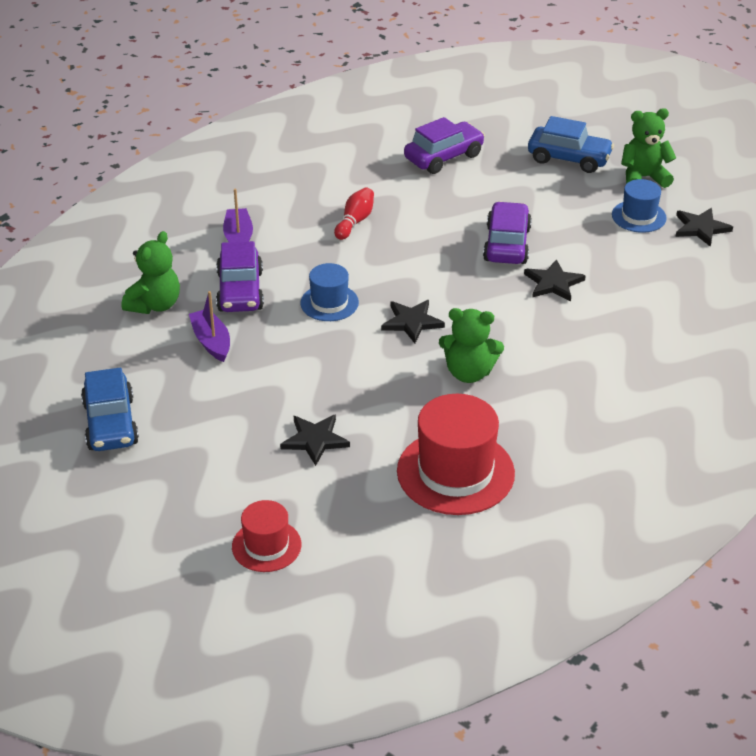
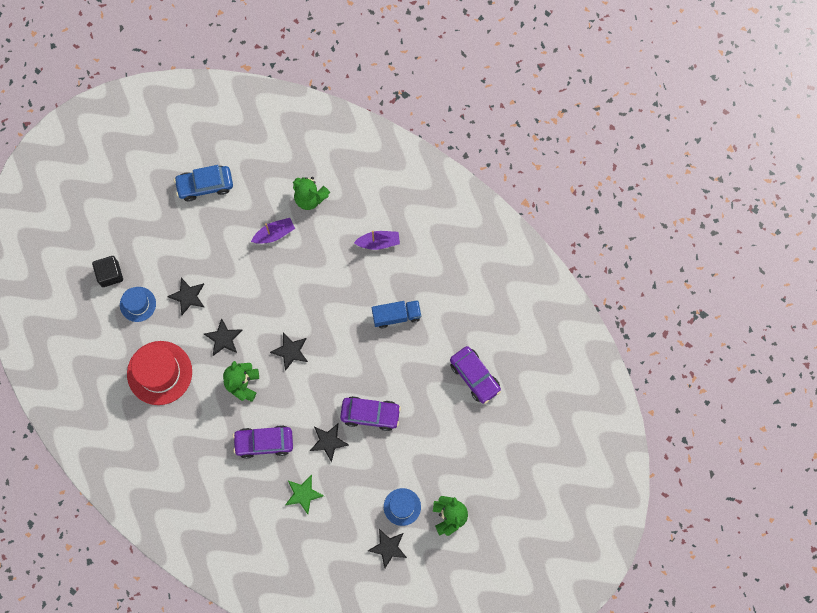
camera: 90 degrees right, 35 degrees up
purple car [216,241,264,312] -> purple car moved to [233,425,293,459]
red hat [232,500,301,572] -> black cube [92,256,123,287]
blue hat [300,263,359,321] -> blue hat moved to [120,287,156,322]
red bowling pin [334,187,374,240] -> blue truck [372,300,421,328]
blue car [528,116,614,173] -> none
none -> black star [204,318,242,356]
none -> green star [285,475,324,514]

